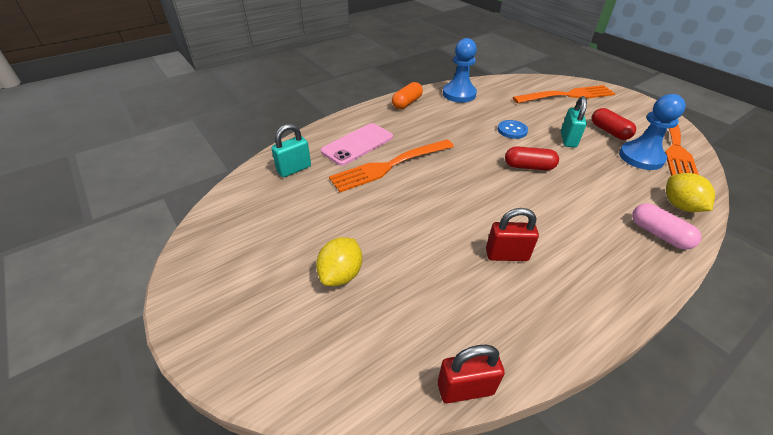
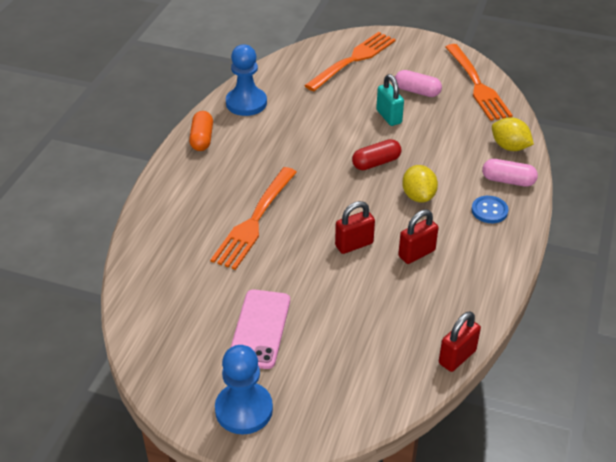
camera: 35 degrees left, 0 degrees up
turquoise padlock [271,124,311,177] -> none
yellow lemon [316,237,362,286] -> yellow lemon moved to [402,165,438,203]
pink phone [321,123,393,166] -> pink phone moved to [230,289,290,369]
blue button [498,120,528,139] -> blue button moved to [471,196,509,223]
red capsule [592,108,636,140] -> pink capsule [395,70,442,97]
blue pawn [619,94,686,170] -> blue pawn moved to [215,345,273,434]
none -> red padlock [335,201,375,254]

